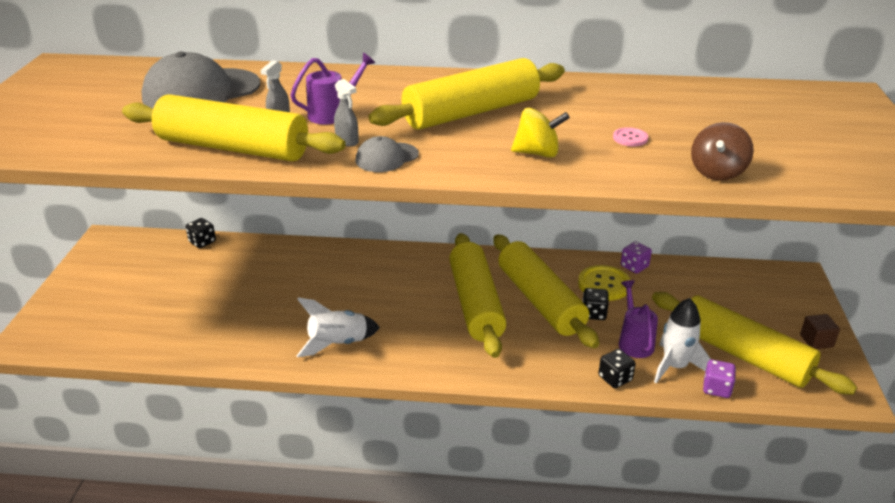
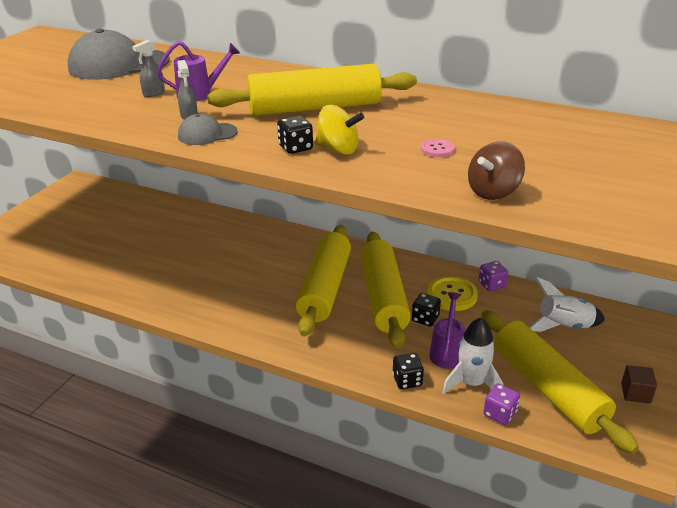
camera: 20 degrees right, 0 degrees up
yellow rolling pin [122,94,346,161] -> none
black dice [185,218,216,248] -> black dice moved to [277,116,313,154]
white rocket [297,298,380,357] -> white rocket moved to [529,277,605,332]

